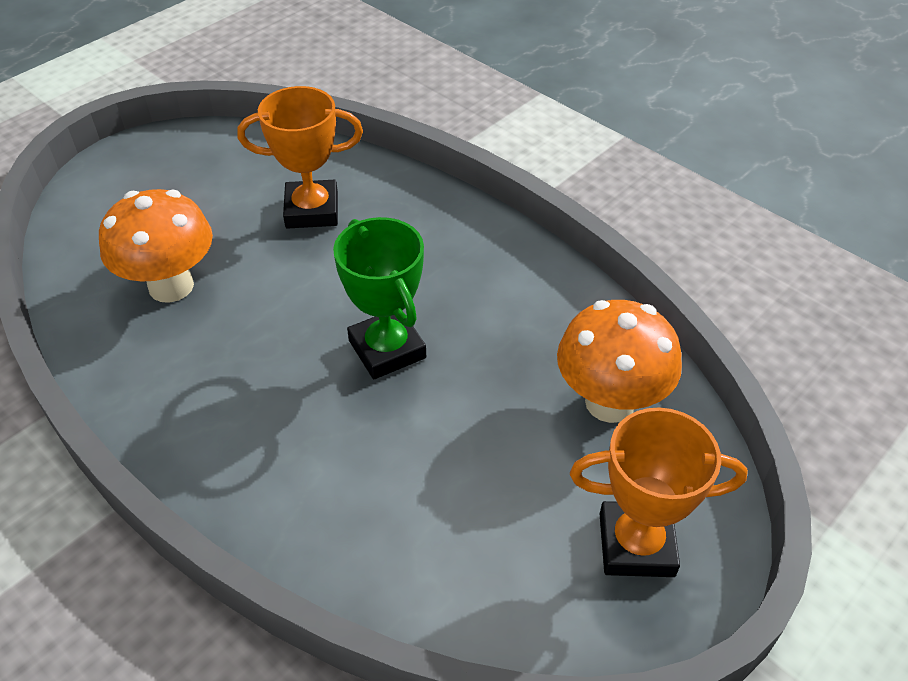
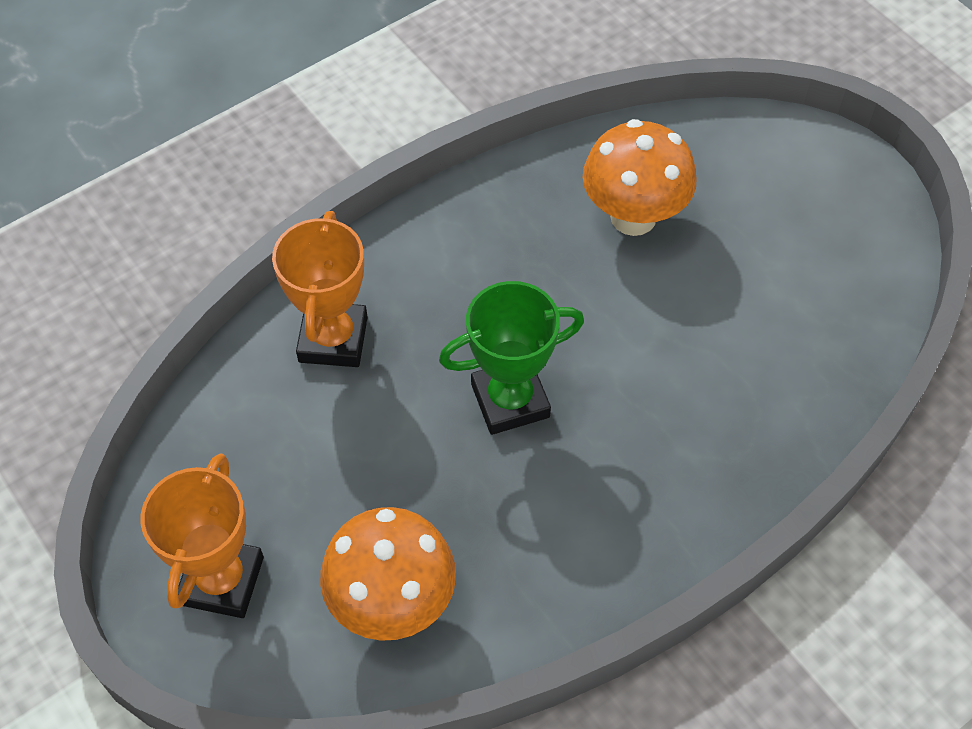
camera: 100 degrees right, 10 degrees up
orange trophy [237,86,363,229] -> orange trophy moved to [272,211,368,367]

